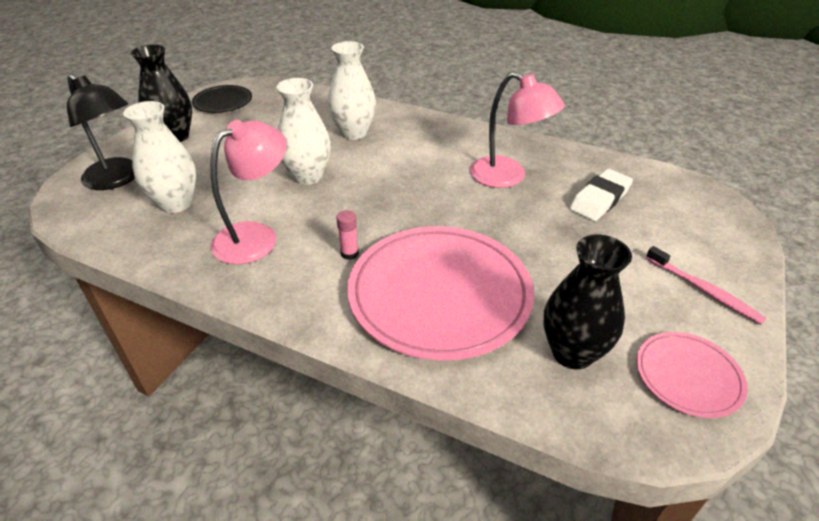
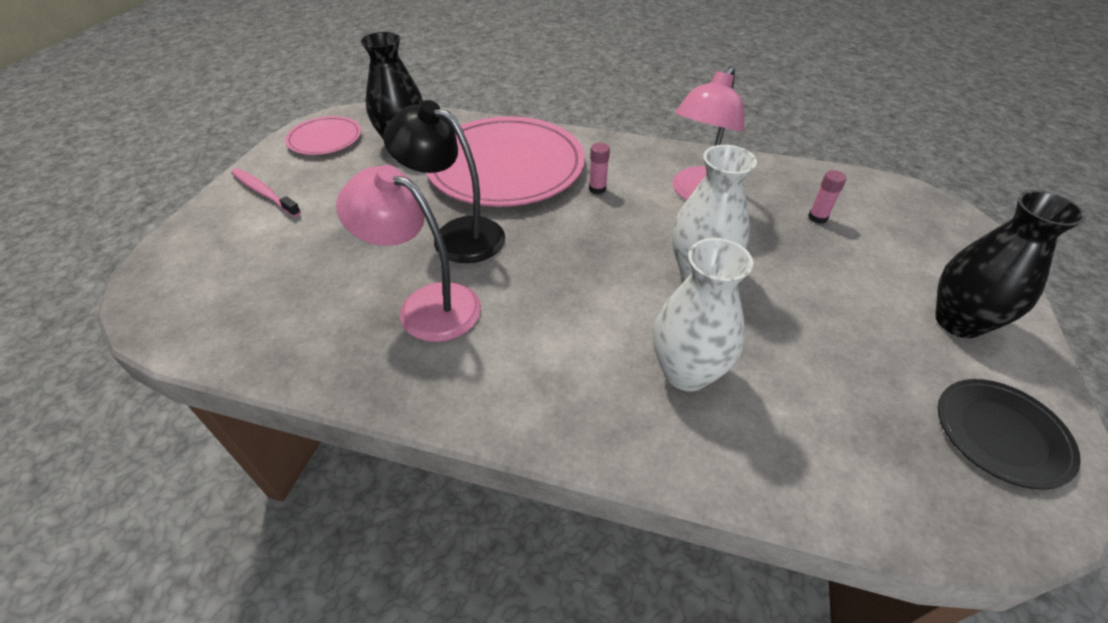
camera: 170 degrees right, 5 degrees up
black lamp [67,74,135,190] -> black lamp moved to [383,100,505,263]
white vase [123,101,196,213] -> pink glue stick [808,170,847,224]
white eraser [570,169,633,221] -> none

